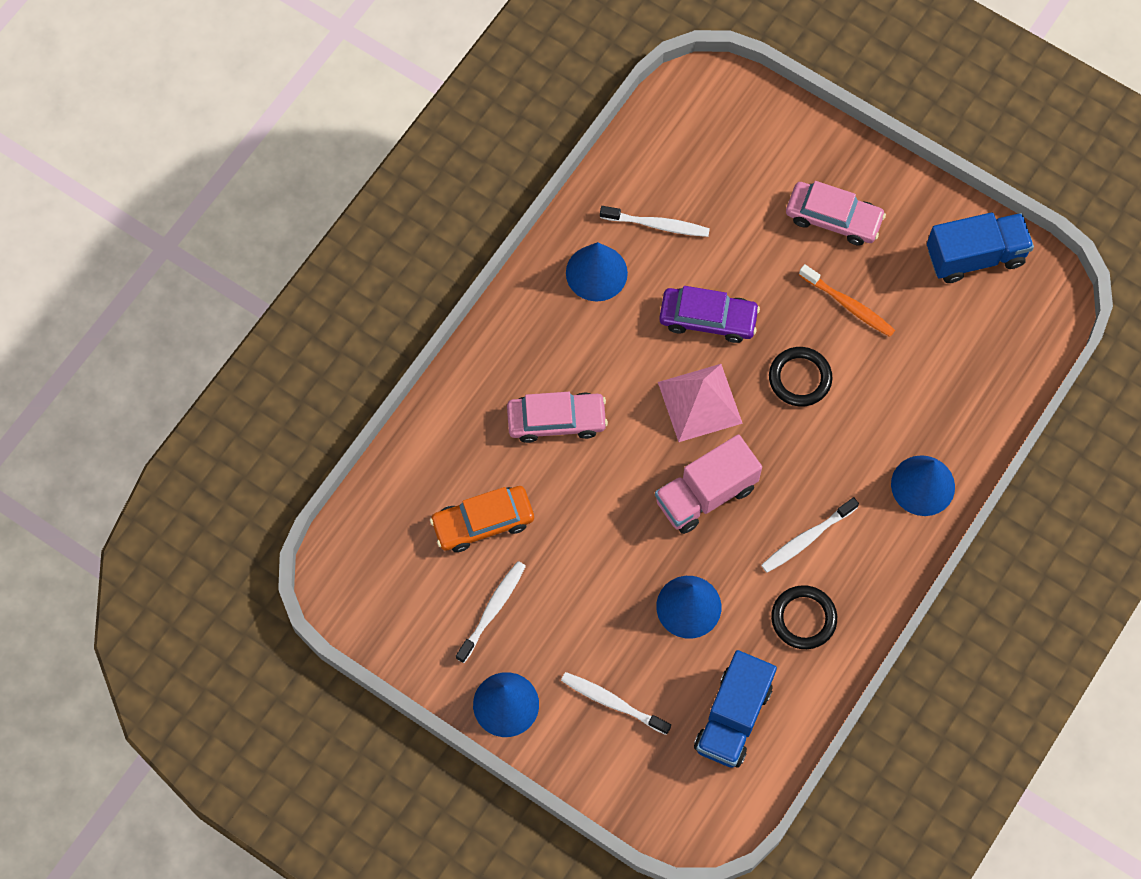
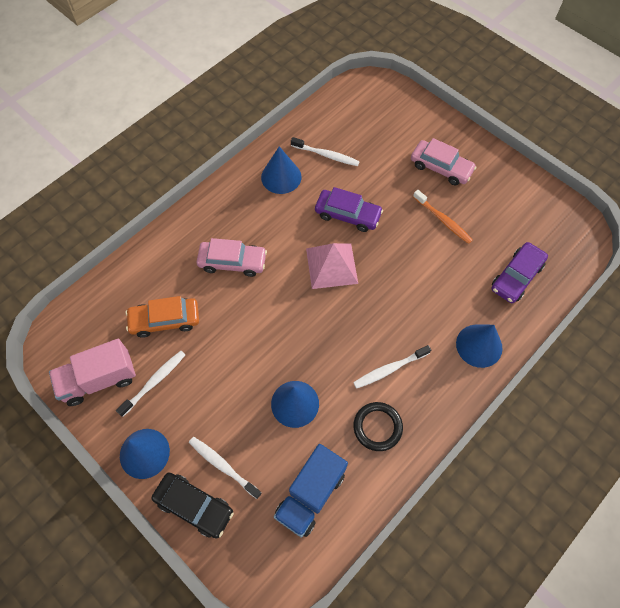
camera: 10 degrees right, 5 degrees down
pink truck [655,434,762,534] -> pink truck moved to [49,339,136,406]
black ring [769,347,832,407] -> none
blue truck [927,212,1034,283] -> none
none -> black car [151,472,234,539]
none -> purple car [491,242,548,303]

